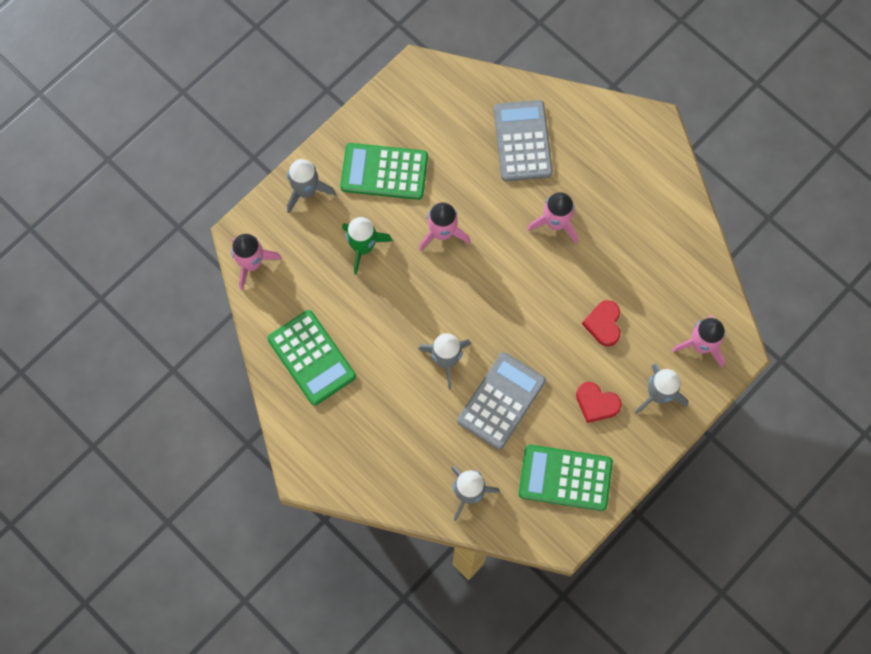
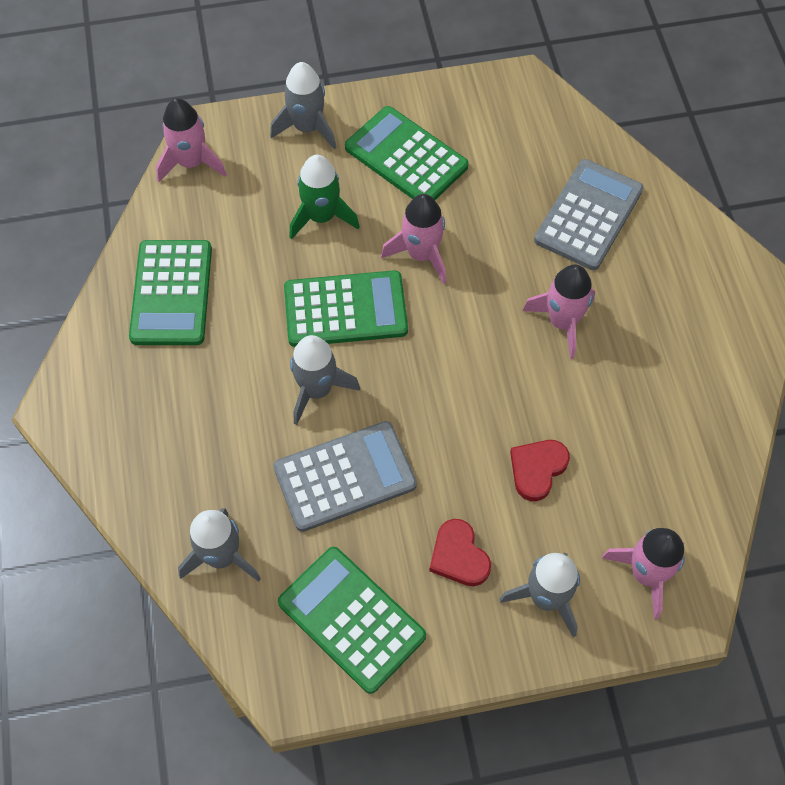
camera: 35 degrees right, 10 degrees down
none -> green calculator [284,270,408,347]

